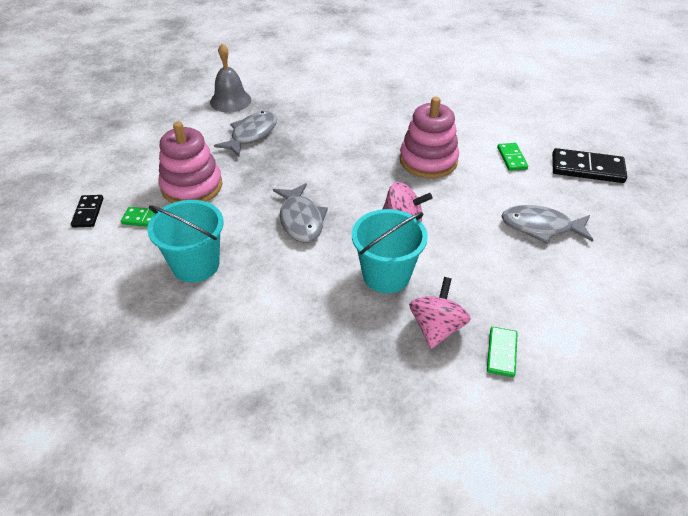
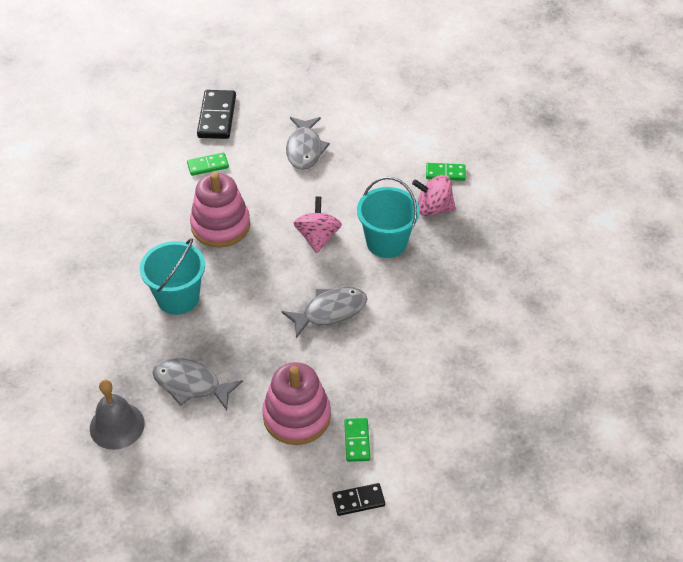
camera: 100 degrees left, 5 degrees up
turquoise bucket [147,200,224,283] -> turquoise bucket moved to [140,238,205,315]

